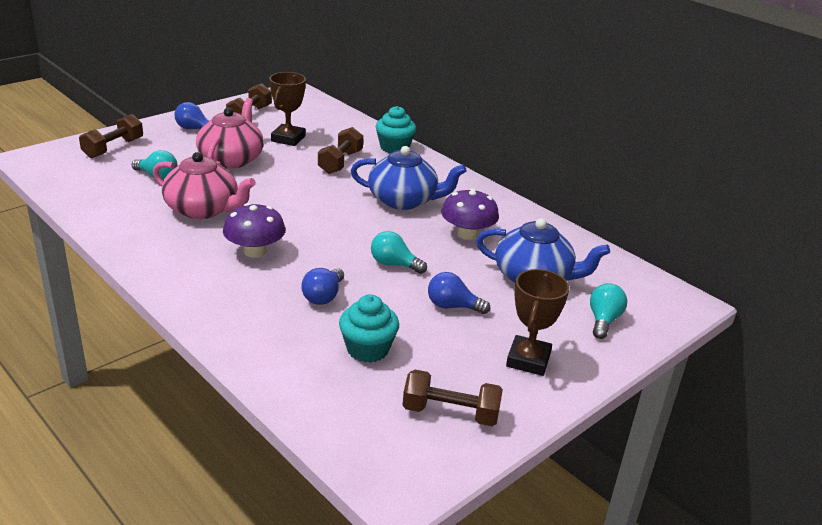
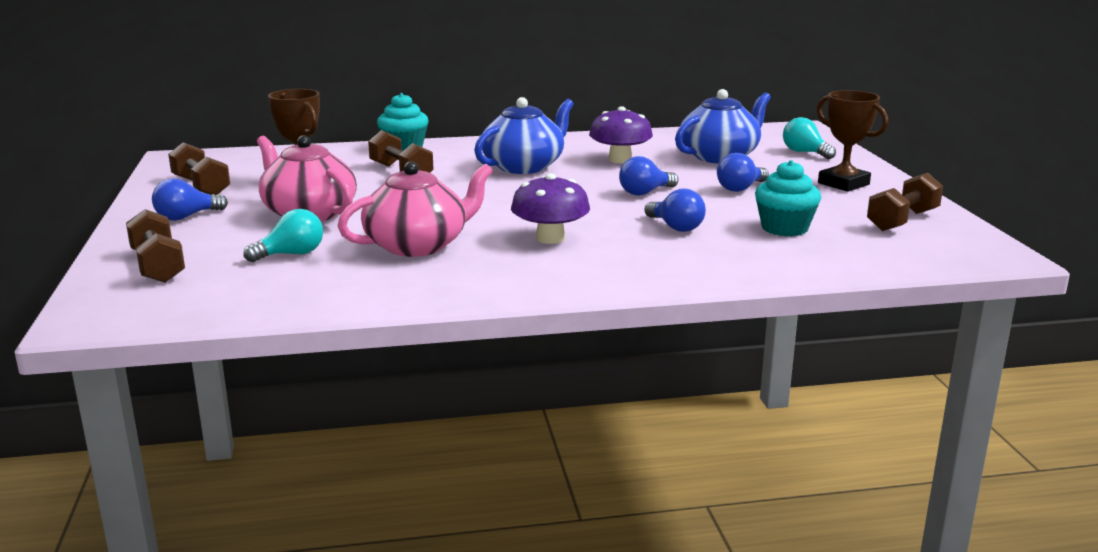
camera: 55 degrees left, 10 degrees down
turquoise light bulb [371,231,427,274] -> blue light bulb [619,156,678,196]

